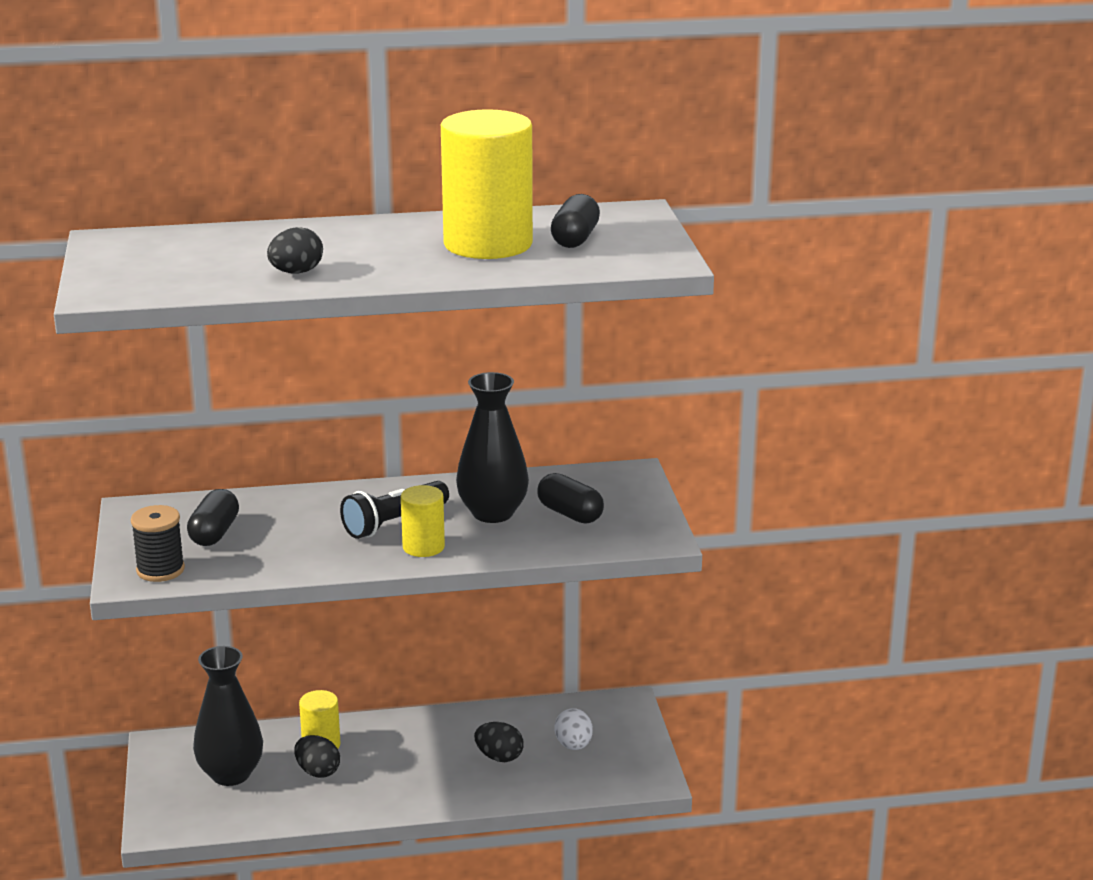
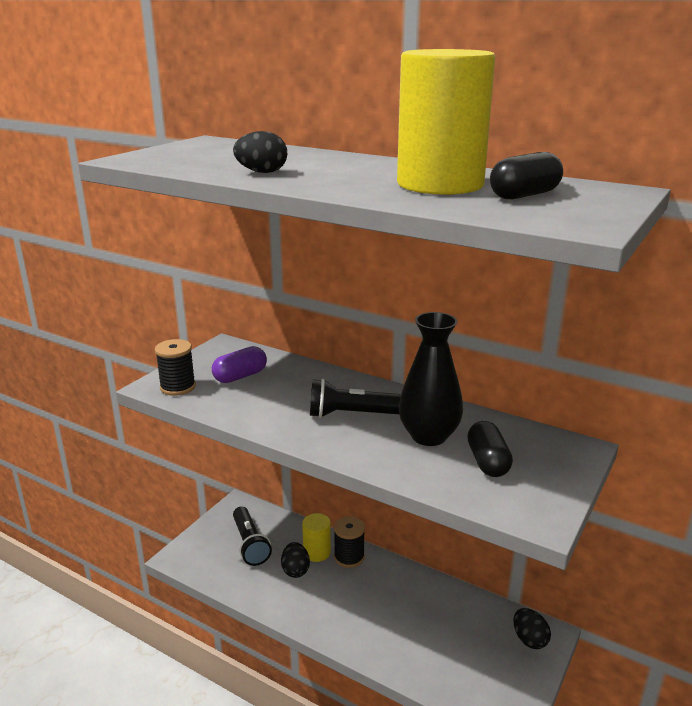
camera: 40 degrees right, 0 degrees up
black capsule [187,489,239,546] -> purple capsule [212,346,267,383]
black vase [193,646,263,786] -> black flashlight [233,506,272,566]
yellow cylinder [401,485,445,557] -> none
black egg [474,722,524,762] -> black egg moved to [513,608,551,649]
white egg [554,708,593,750] -> none
none -> black spool [334,516,365,568]

